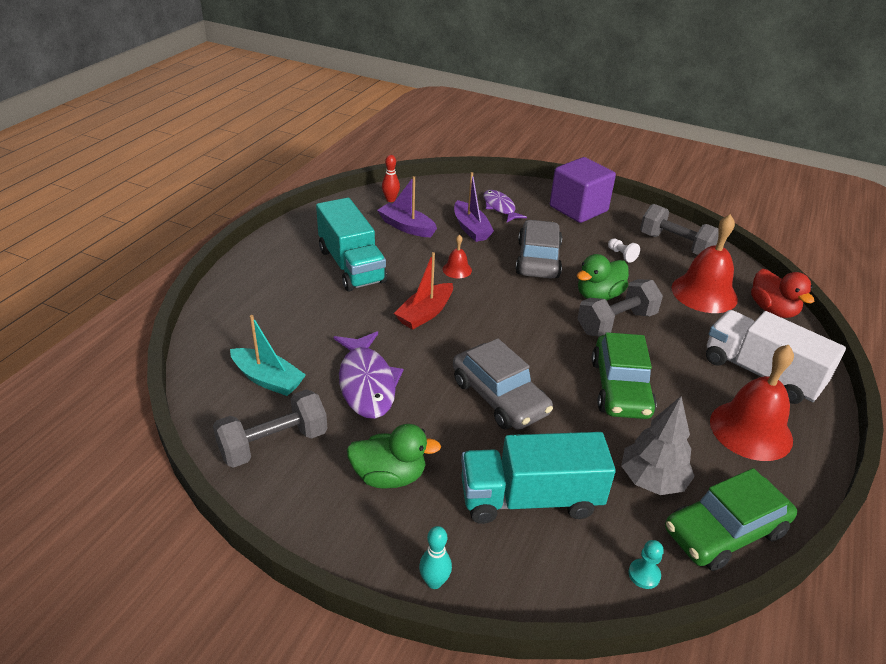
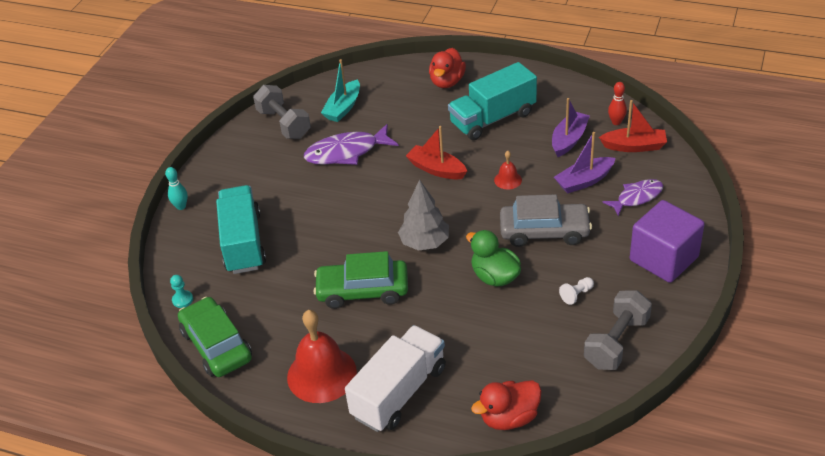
camera: 90 degrees right, 5 degrees up
green duck [347,424,441,488] -> none
grey car [453,339,553,430] -> none
grey dumbbell [577,279,663,337] -> none
grey tree [621,396,695,495] -> grey tree moved to [398,179,449,251]
red bell [672,214,738,313] -> none
none -> red duck [429,48,466,88]
none -> red boat [599,100,667,152]

